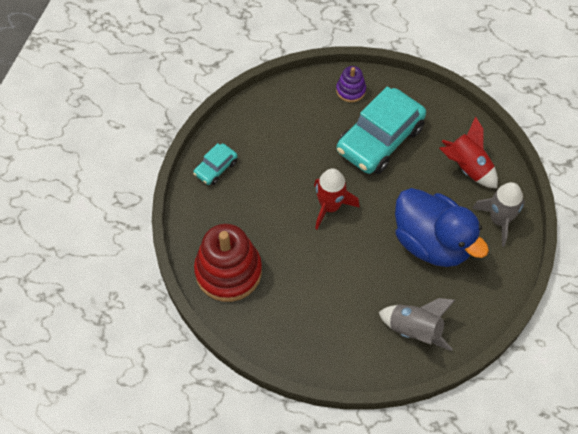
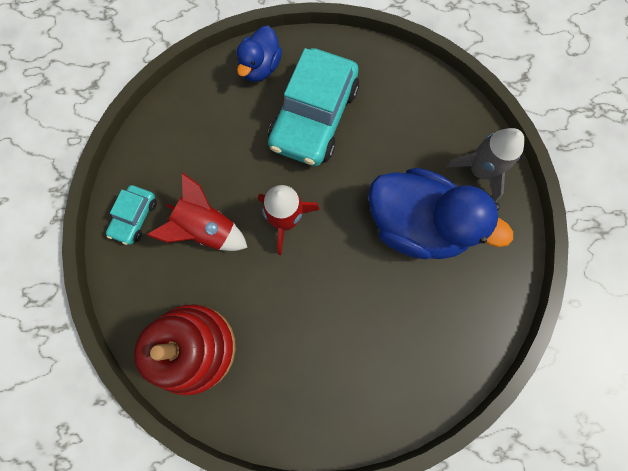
camera: 20 degrees left, 15 degrees up
purple stacking toy [336,66,366,102] -> blue duck [236,26,282,82]
grey rocket [379,298,455,351] -> none
red rocket [439,116,498,188] -> red rocket moved to [147,173,248,251]

